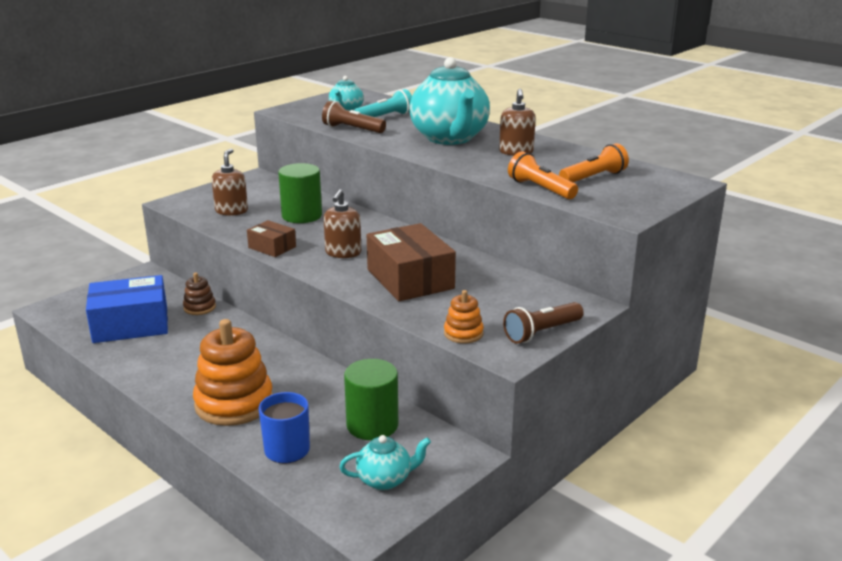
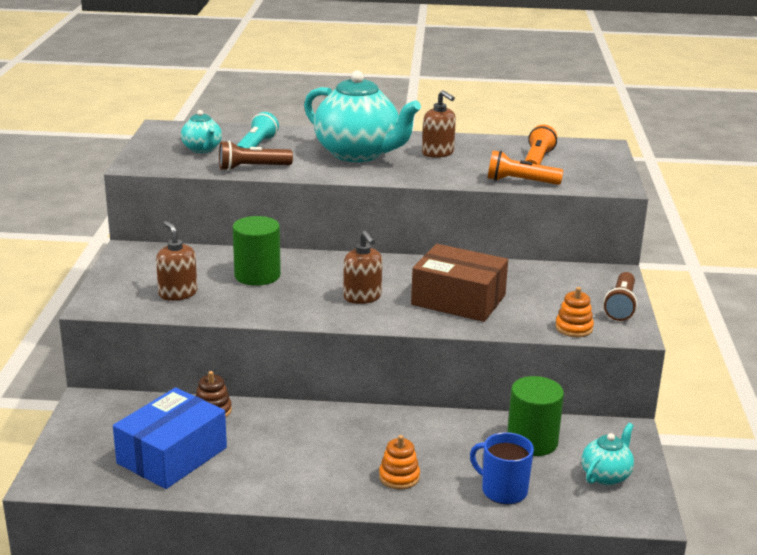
camera: 40 degrees left, 0 degrees up
orange stacking toy [193,319,273,426] -> orange stacking toy [379,435,420,489], size x0.49
brown box [247,220,296,257] -> none

